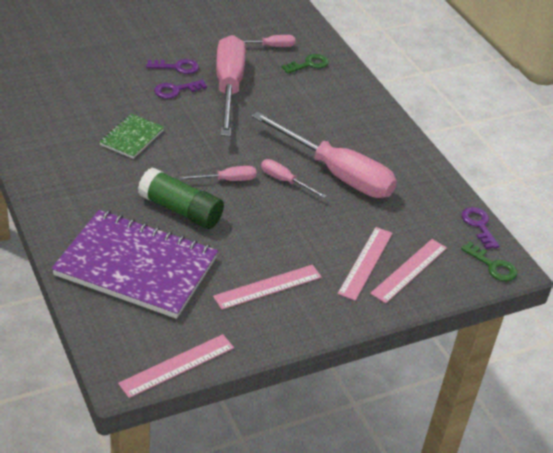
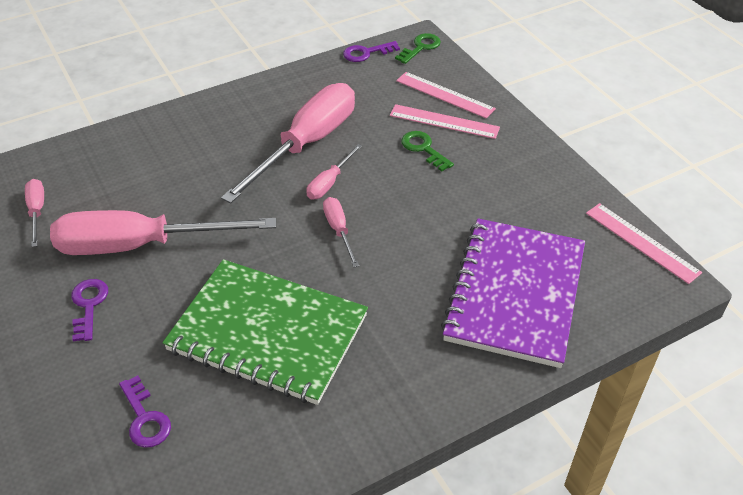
camera: 90 degrees left, 5 degrees up
green notebook [99,114,164,159] -> green notebook [162,259,368,405], size x2.10
green glue stick [138,167,224,229] -> none
purple key [154,80,207,99] -> purple key moved to [119,375,171,448]
pink ruler [213,265,322,310] -> none
green key [281,54,329,74] -> green key moved to [401,131,454,172]

